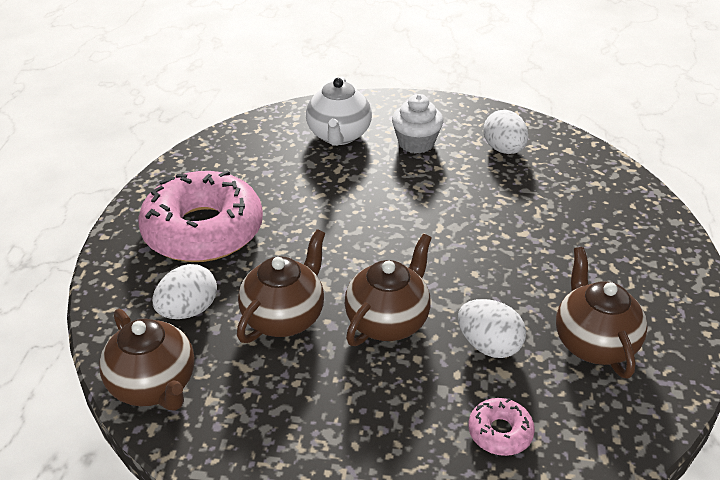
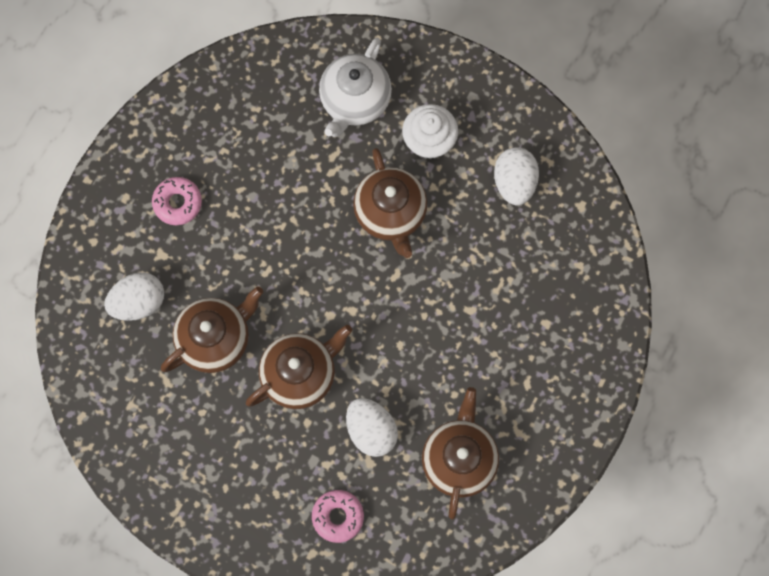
camera: 20 degrees right, 35 degrees up
brown teapot [99,309,195,411] -> brown teapot moved to [353,148,427,258]
pink donut [138,170,263,262] -> pink donut [152,177,202,225], size x0.42

